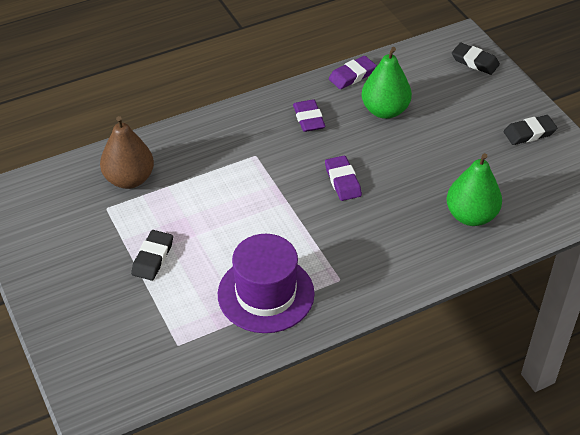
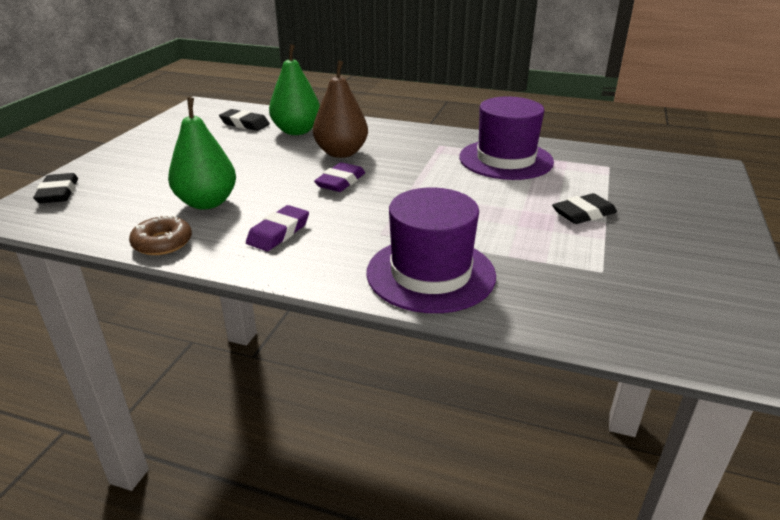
camera: 135 degrees left, 15 degrees down
brown pear [100,116,154,189] -> brown pear moved to [313,60,368,158]
purple eraser [329,56,377,89] -> brown donut [129,215,192,255]
black eraser [504,115,557,145] -> black eraser moved to [219,109,270,131]
none -> purple hat [366,188,496,313]

